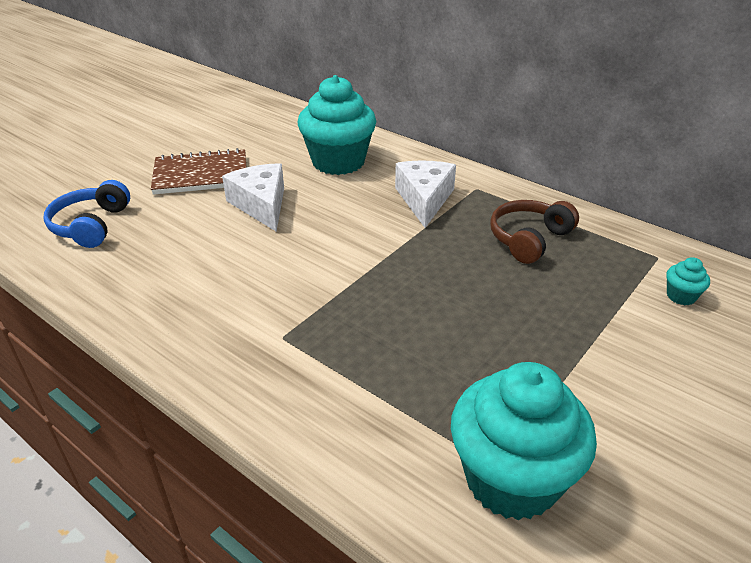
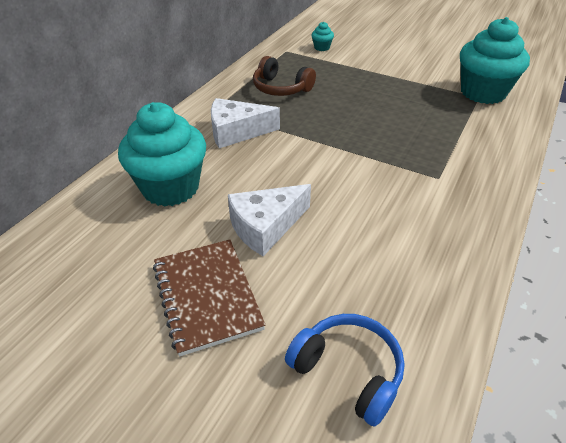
camera: 100 degrees left, 5 degrees up
blue headphones [43,180,130,248] -> blue headphones turned 135 degrees counterclockwise [285,314,405,427]

